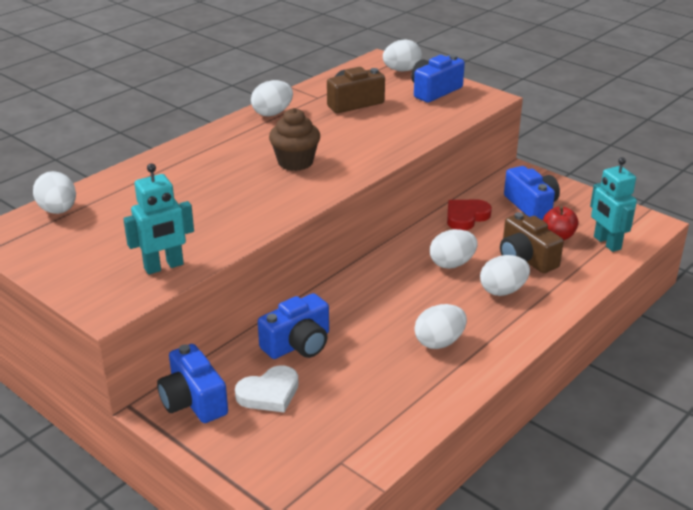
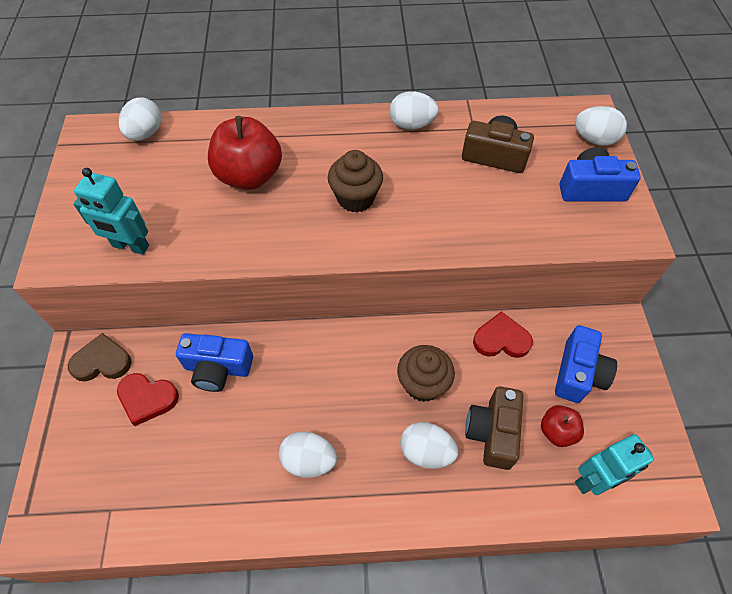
camera: 45 degrees right, 25 degrees up
blue camera [157,344,228,423] -> brown heart [68,333,132,381]
white heart [235,365,299,412] -> red heart [117,373,179,426]
white egg [430,229,477,269] -> brown cupcake [397,345,455,402]
turquoise robot [590,157,637,252] -> turquoise robot turned 135 degrees counterclockwise [575,434,654,495]
none -> red apple [208,116,282,190]

